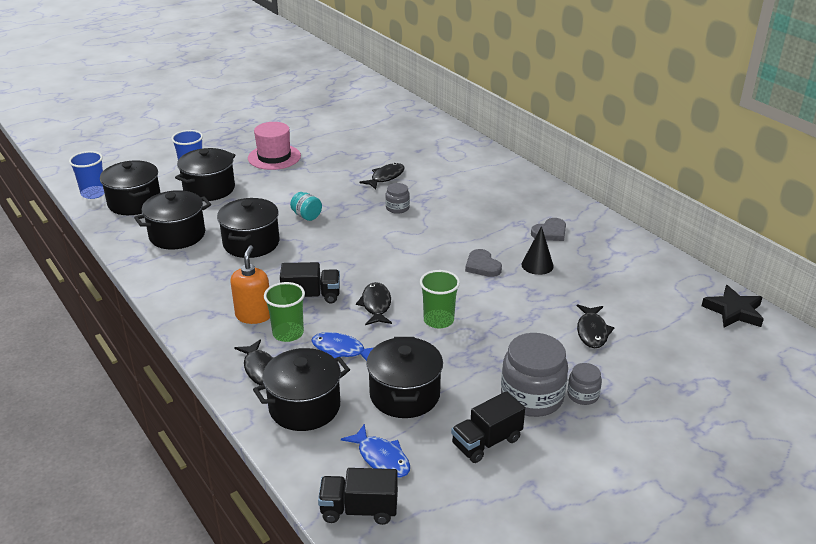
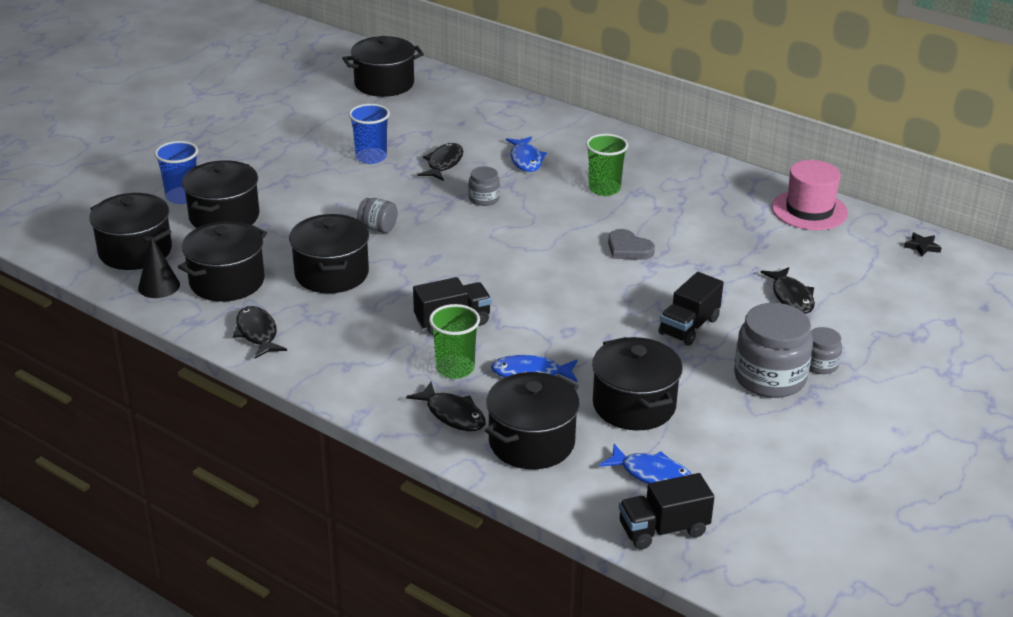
camera: 20 degrees left, 0 degrees up
blue cup [69,151,105,199] -> blue cup moved to [349,104,390,164]
orange soap dispenser [230,245,270,324] -> none
pink hat [248,122,301,170] -> pink hat moved to [772,160,848,230]
turquoise jar [290,192,322,221] -> grey jar [357,198,397,233]
black fish [356,282,392,325] -> black fish moved to [233,306,287,358]
green cup [420,270,460,329] -> green cup moved to [586,134,628,196]
black truck [451,391,525,463] -> black truck moved to [659,272,724,346]
black cone [522,226,554,275] -> black cone moved to [138,236,180,298]
grey heart [531,218,566,241] -> none
black star [702,285,764,327] -> black star [904,233,941,256], size x0.52
none -> black pot [342,36,424,97]
none -> blue fish [506,137,547,172]

